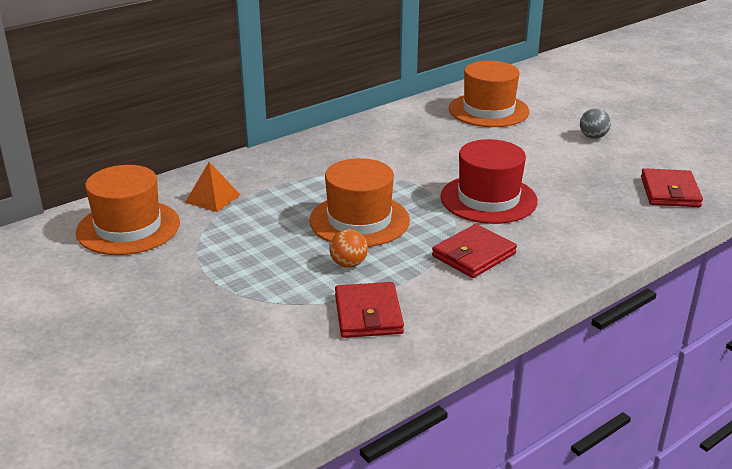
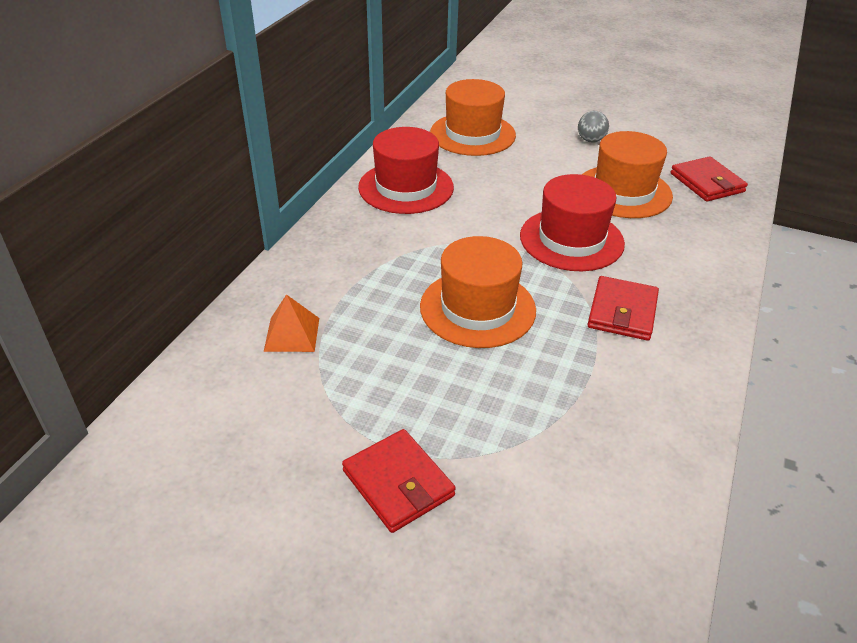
camera: 30 degrees left, 10 degrees up
orange hat [76,165,180,255] -> orange hat moved to [582,131,673,218]
orange ball [329,229,368,268] -> none
red wallet [335,282,404,338] -> red wallet moved to [342,429,456,533]
none -> red hat [358,127,454,214]

